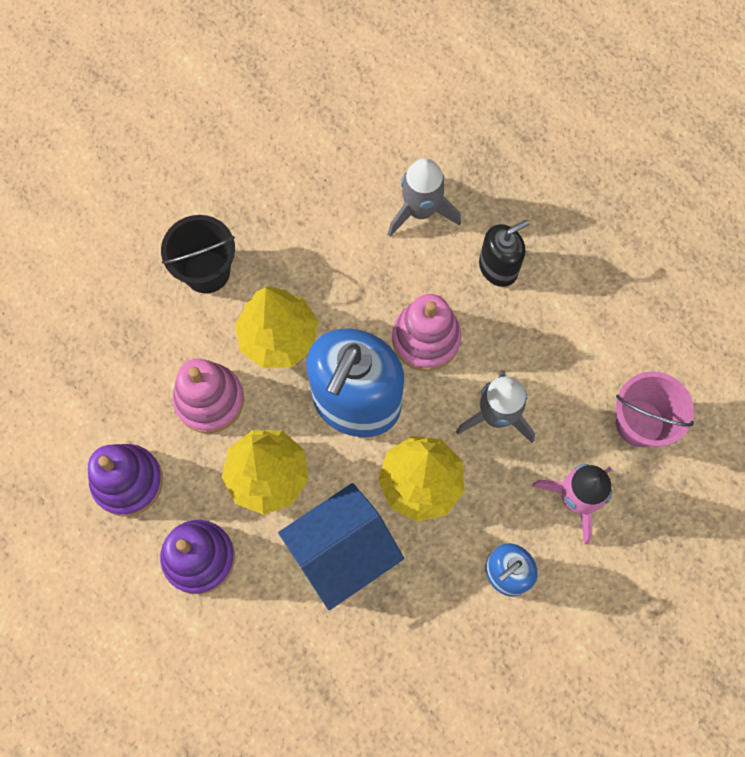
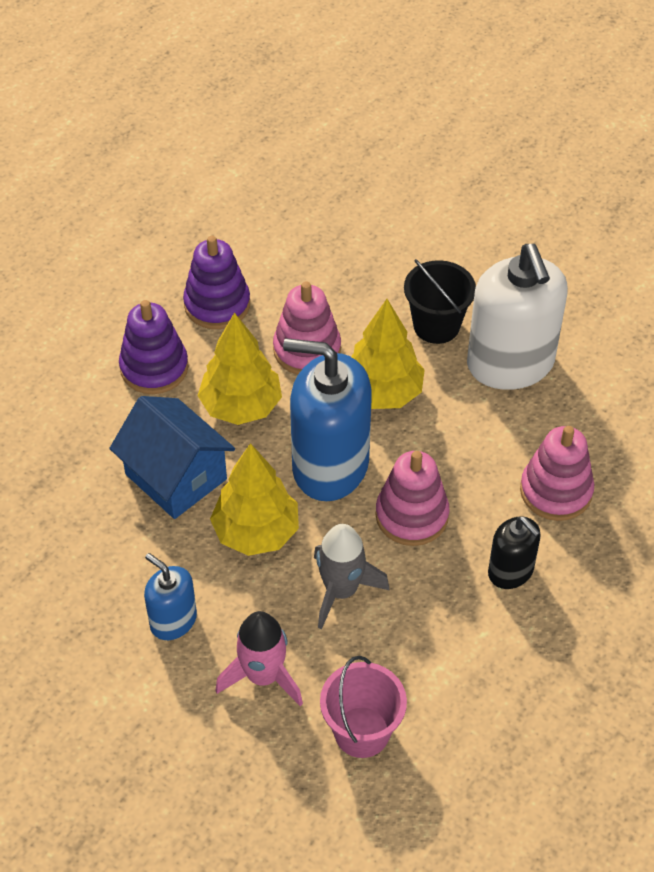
camera: 80 degrees right, 20 degrees down
grey rocket [388,158,461,236] -> pink stacking toy [520,426,594,521]
none -> white soap dispenser [467,244,568,390]

